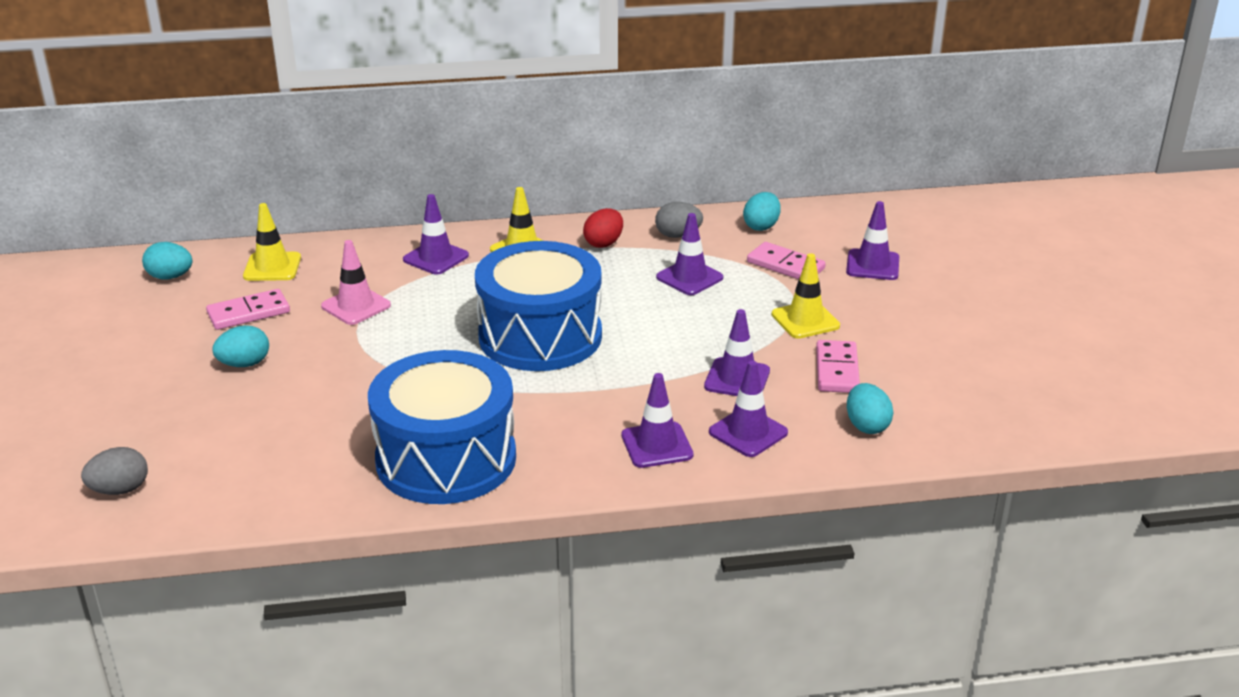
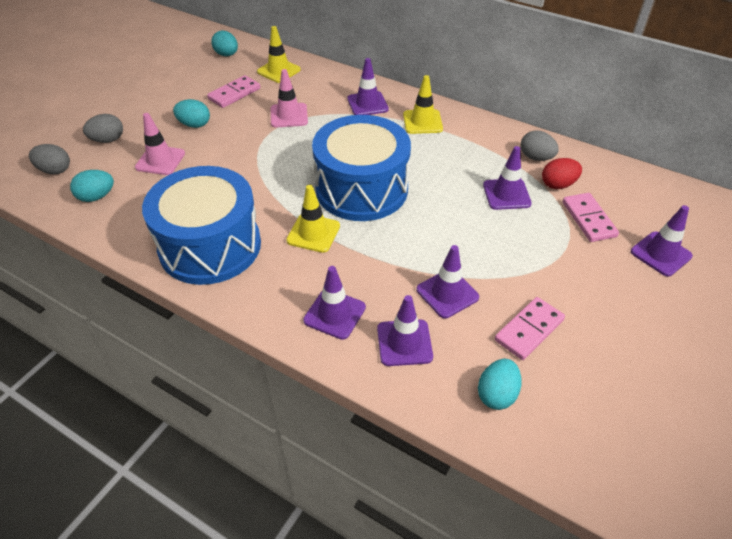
camera: 40 degrees right, 15 degrees up
pink domino [206,289,290,330] -> pink domino turned 60 degrees counterclockwise [207,75,260,108]
red egg [583,208,623,248] -> red egg moved to [542,158,582,189]
turquoise egg [743,192,781,231] -> turquoise egg moved to [70,170,114,202]
yellow traffic cone [772,254,840,339] -> yellow traffic cone moved to [286,185,340,253]
none -> grey egg [83,114,123,143]
none -> pink traffic cone [135,113,185,175]

